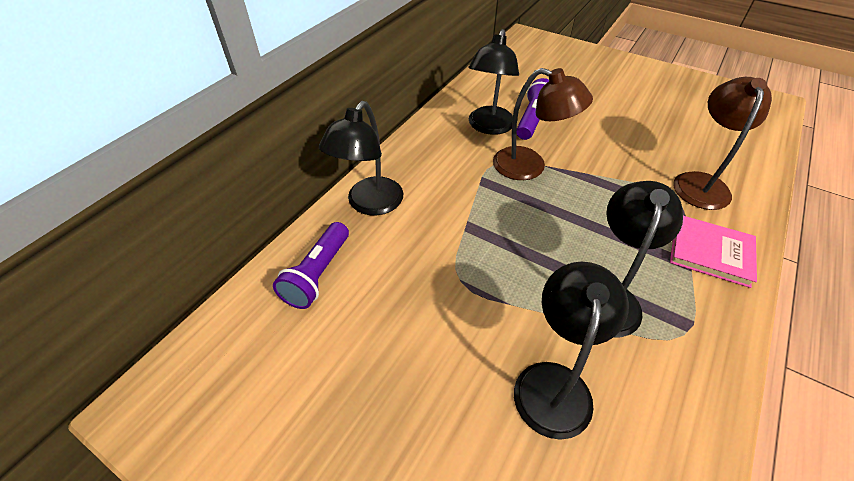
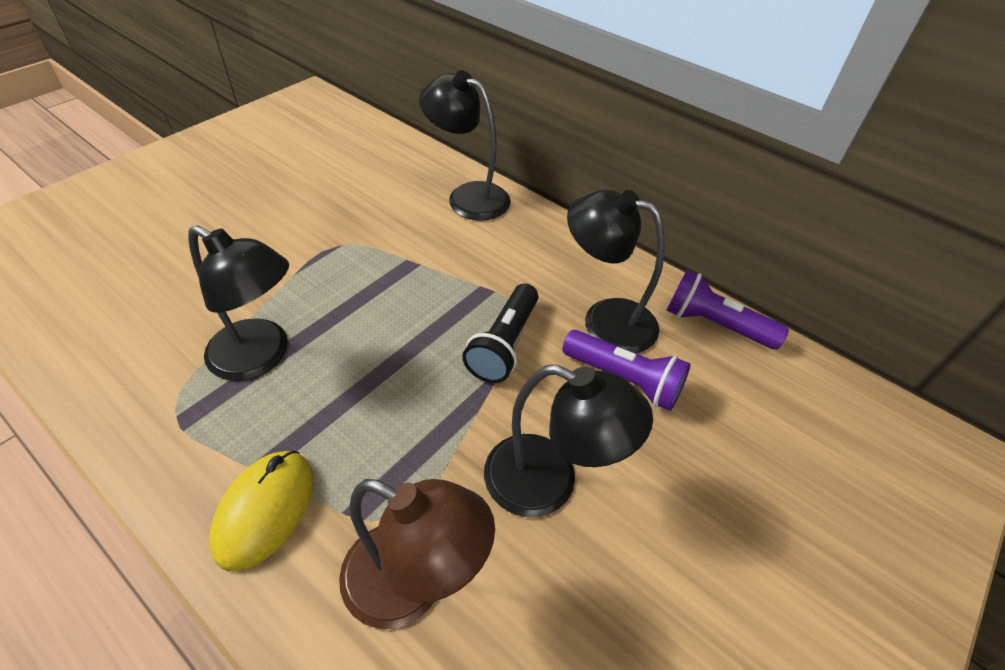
camera: 95 degrees right, 0 degrees up
purple flashlight [273,222,349,309] -> purple flashlight moved to [667,270,789,350]
brown lamp [493,68,593,180] -> black flashlight [462,283,538,383]
black lamp [514,262,629,440] -> black lamp moved to [484,364,653,517]
pink book [670,216,757,288] -> yellow mouse [209,451,314,572]

